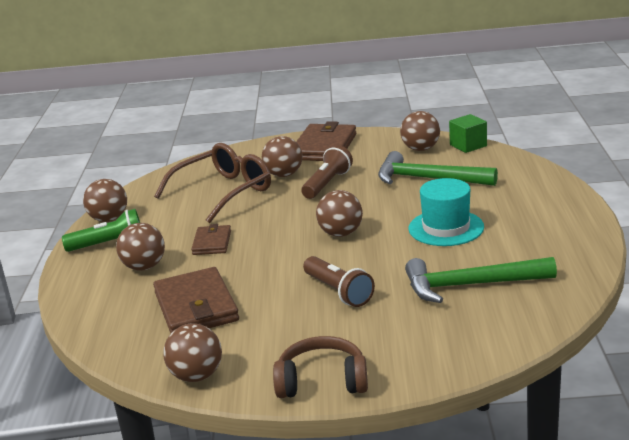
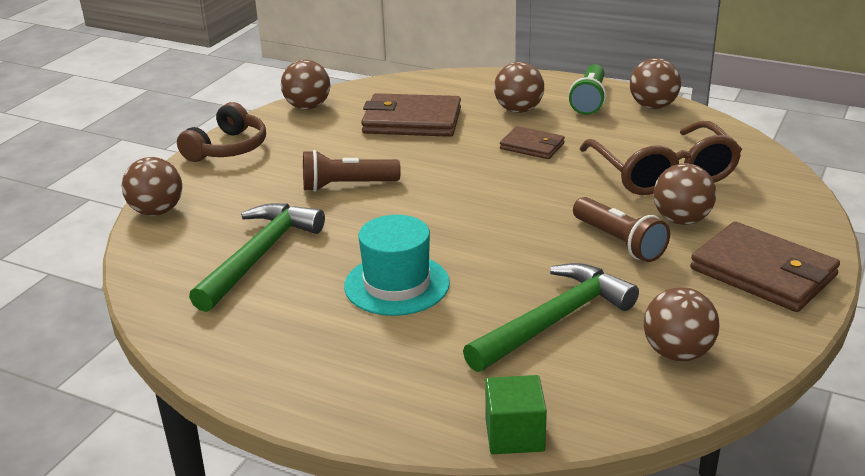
camera: 115 degrees right, 5 degrees up
brown ball [316,190,363,237] -> brown ball moved to [122,157,182,216]
green cube [449,114,487,153] -> green cube moved to [485,375,547,454]

